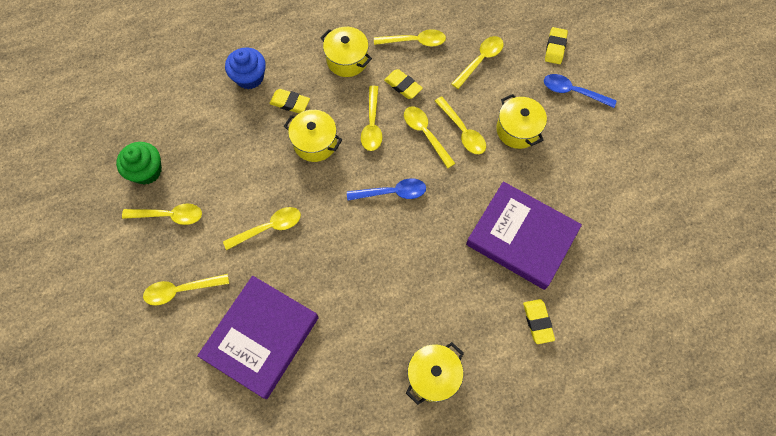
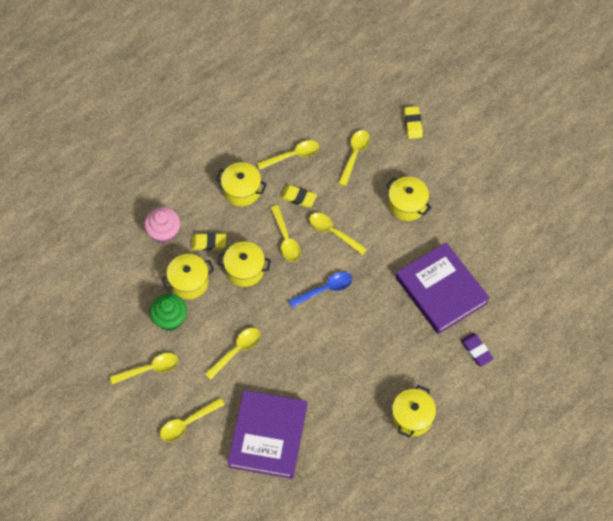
camera: 20 degrees left, 5 degrees down
green cupcake [116,142,162,185] -> green cupcake moved to [150,294,187,331]
blue cupcake [225,48,266,89] -> pink cupcake [144,207,180,244]
yellow spoon [435,96,486,154] -> none
purple book [466,182,582,290] -> purple book turned 45 degrees clockwise [396,242,490,334]
yellow eraser [523,299,555,344] -> purple eraser [461,333,494,367]
blue spoon [544,74,616,108] -> none
none -> yellow pot [161,254,214,299]

